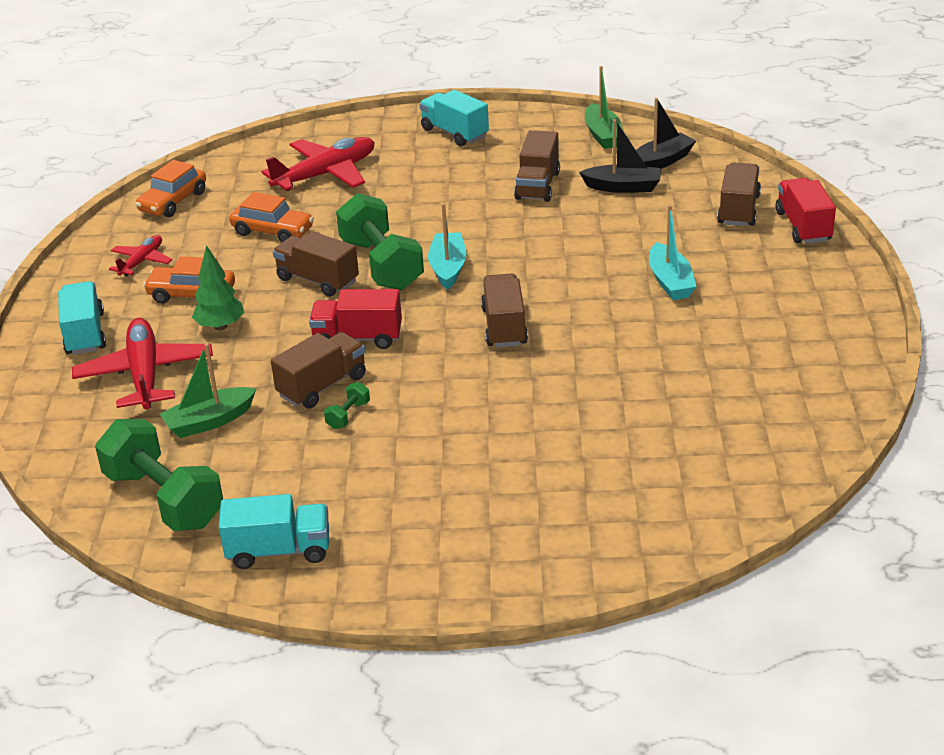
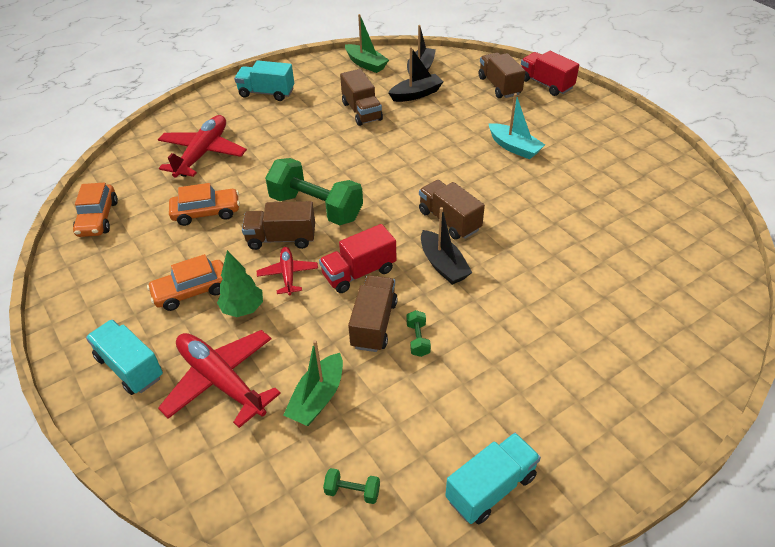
camera: 35 degrees left, 10 degrees up
green dumbbell [95,419,223,531] -> green dumbbell [323,468,380,504], size x0.40
red plane [109,235,172,276] -> red plane moved to [257,247,318,295]
turquoise boat [428,203,466,290] -> none
none -> black boat [421,207,472,285]

